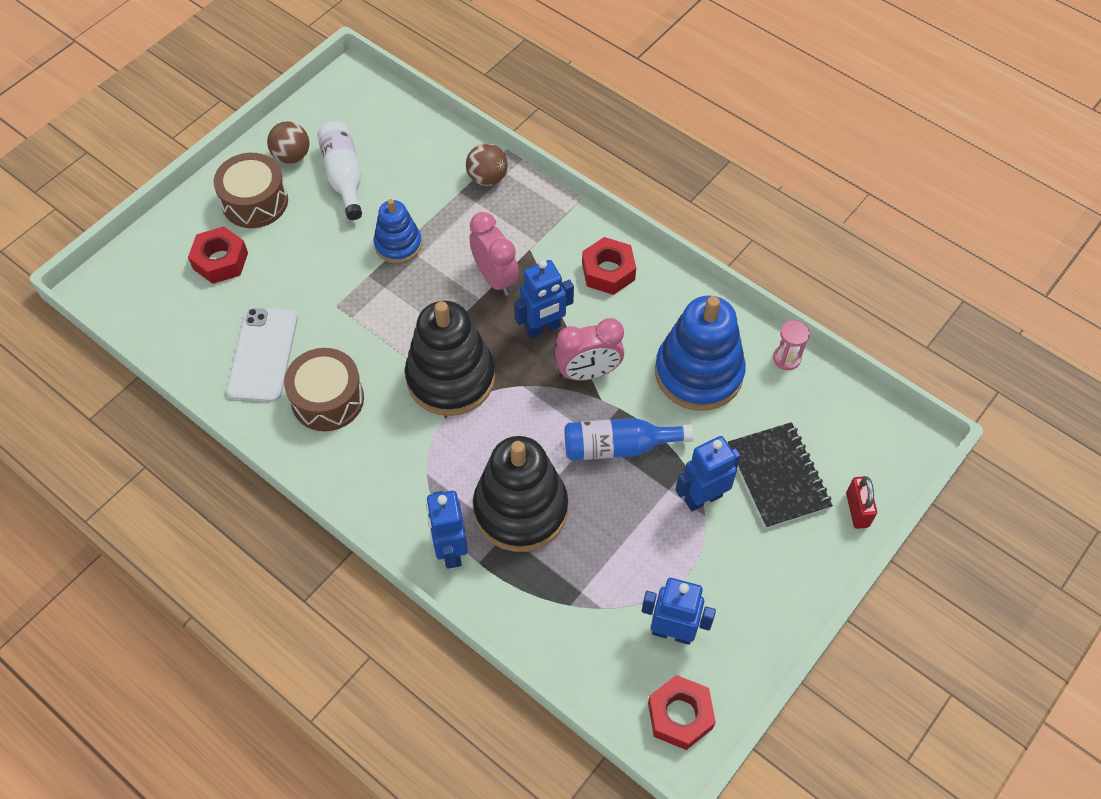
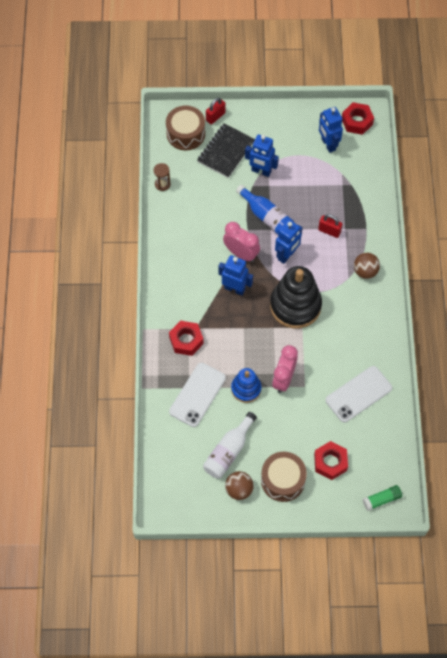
camera: 130 degrees left, 5 degrees up
brown drum [284,348,364,431] -> brown drum moved to [166,105,205,150]
blue robot [426,491,468,569] -> blue robot moved to [275,220,302,264]
brown ball [466,143,508,186] -> brown ball moved to [354,253,380,279]
pink clock [469,212,519,296] -> pink clock moved to [272,345,298,393]
black stacking toy [473,436,568,552] -> red padlock [318,214,342,238]
red nut [582,237,636,295] -> red nut moved to [169,321,204,356]
blue stacking toy [655,295,746,411] -> none
pink hourglass [773,320,810,370] -> brown hourglass [154,163,170,191]
none -> white phone [169,363,226,427]
none -> green glue stick [363,485,402,511]

